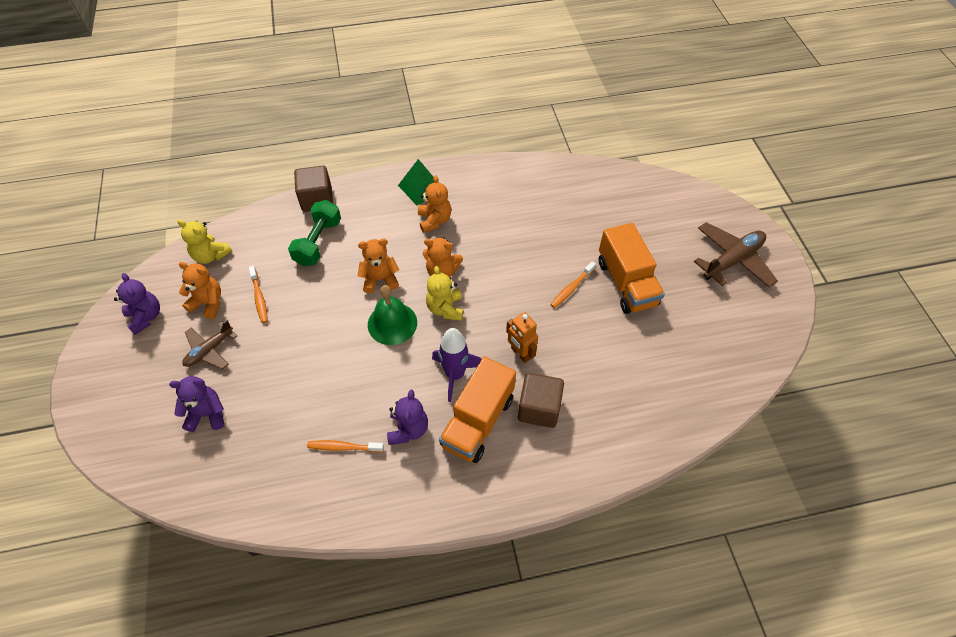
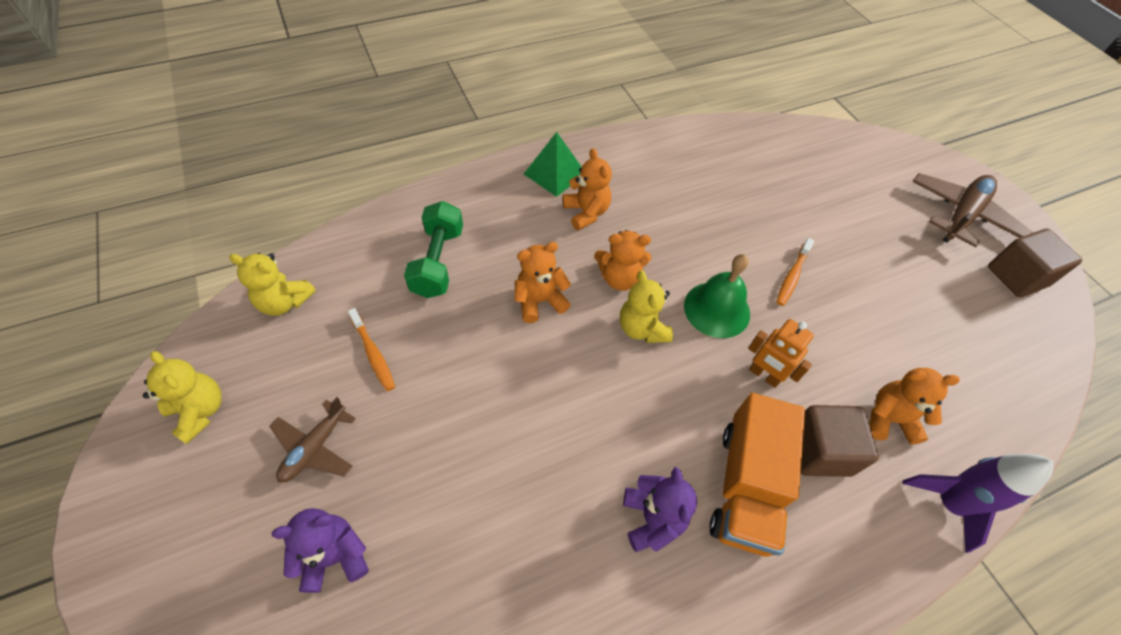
camera: 15 degrees left, 0 degrees up
purple teddy bear [114,273,160,335] -> yellow teddy bear [143,351,222,444]
orange teddy bear [179,262,221,319] -> orange teddy bear moved to [870,368,960,445]
brown cube [294,165,333,212] -> brown cube moved to [988,229,1082,297]
orange toothbrush [307,440,384,452] -> none
green bell [368,285,417,345] -> green bell moved to [684,254,750,338]
purple rocket [432,328,482,402] -> purple rocket moved to [902,454,1053,553]
orange truck [599,223,665,314] -> none

